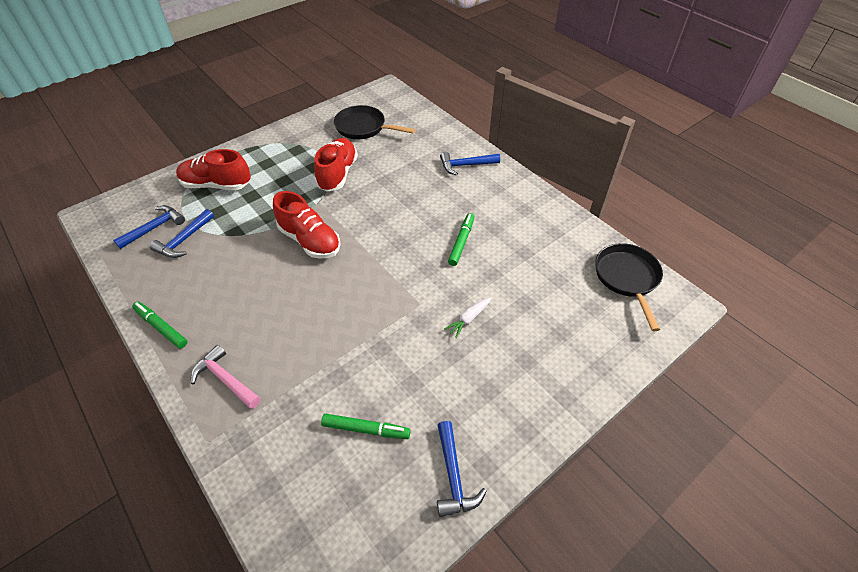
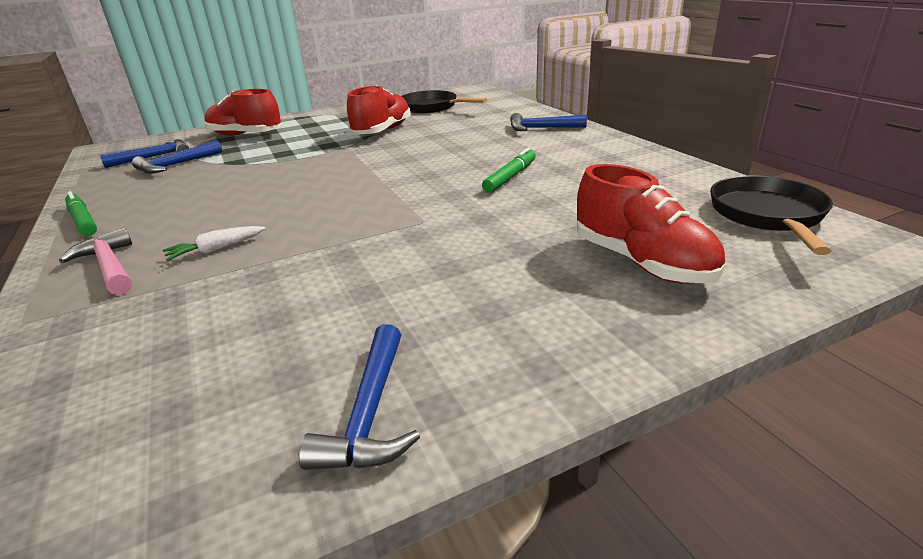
camera: 15 degrees right, 20 degrees down
red shoe [273,191,341,259] -> red shoe moved to [577,164,725,283]
green marker [321,414,411,439] -> none
white carrot [444,297,492,338] -> white carrot moved to [163,226,266,261]

